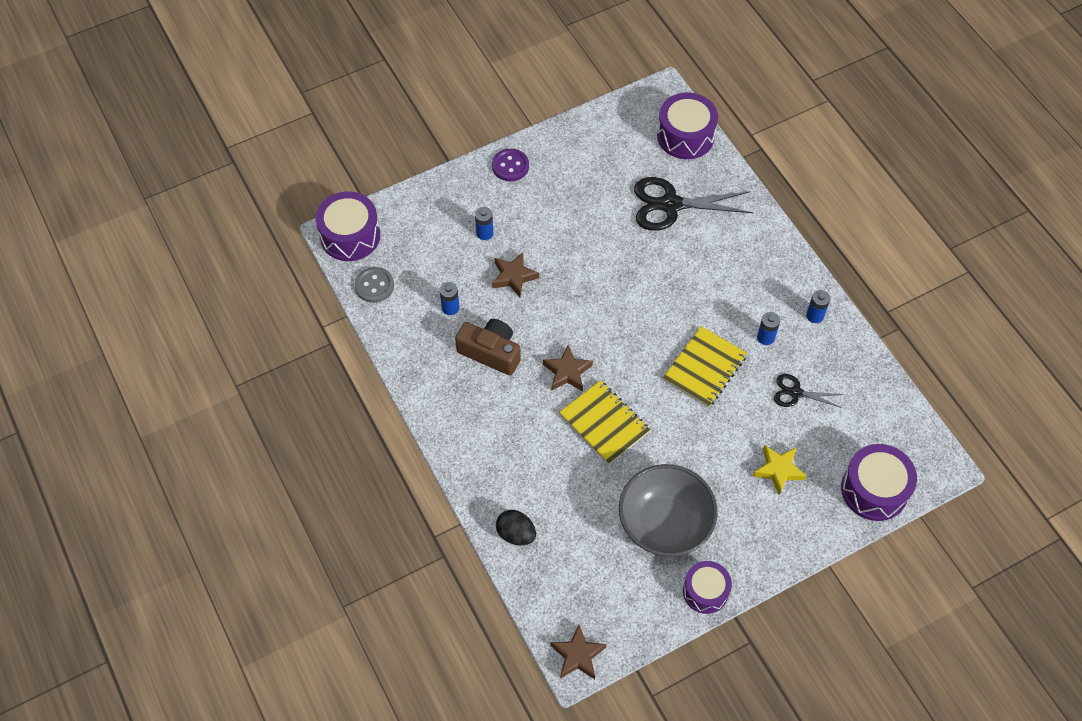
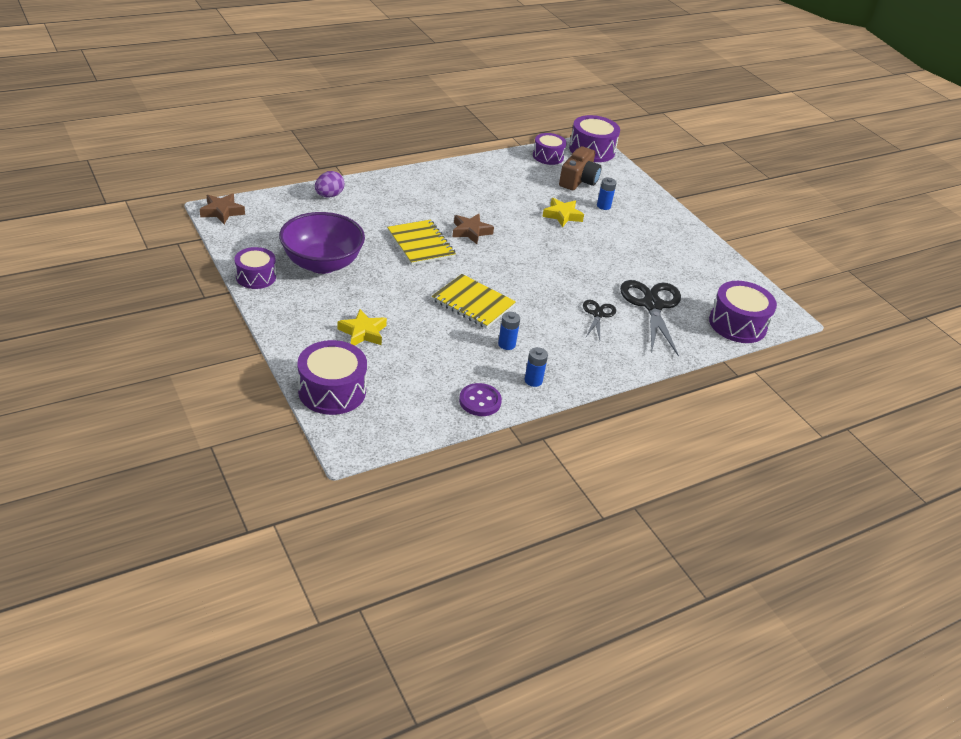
camera: 85 degrees right, 20 degrees down
grey button [355,267,394,303] -> purple drum [533,133,567,165]
blue battery [440,282,459,315] -> none
brown camera [455,319,521,375] -> brown camera moved to [559,146,601,190]
purple button [492,149,529,181] -> purple button moved to [459,383,502,416]
brown star [492,252,539,297] -> yellow star [542,198,584,227]
black egg [496,510,536,545] -> purple egg [315,171,345,197]
yellow notebook [559,380,650,465] -> yellow notebook turned 75 degrees counterclockwise [387,220,456,265]
grey bowl [619,464,718,556] -> purple bowl [279,212,365,274]
black scissors [774,374,844,408] -> black scissors moved to [583,300,616,340]

